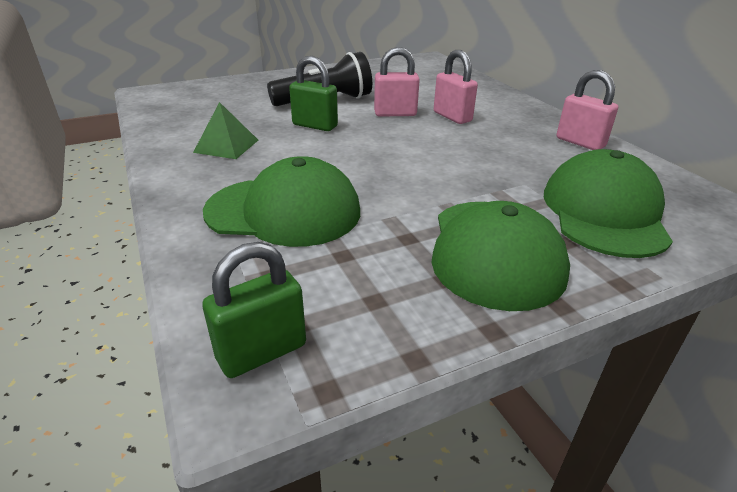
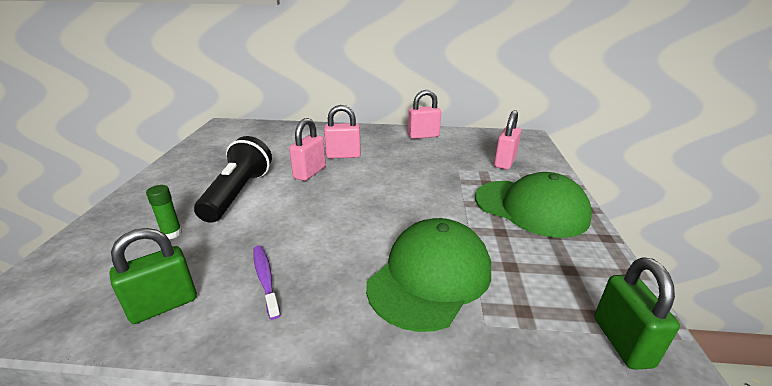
camera: 60 degrees left, 5 degrees down
green pyramid [193,102,258,159] -> purple toothbrush [254,245,281,320]
green padlock [289,56,338,131] -> green padlock moved to [110,228,197,324]
green cap [544,149,673,258] -> pink padlock [494,110,521,170]
none -> green glue stick [146,185,182,239]

